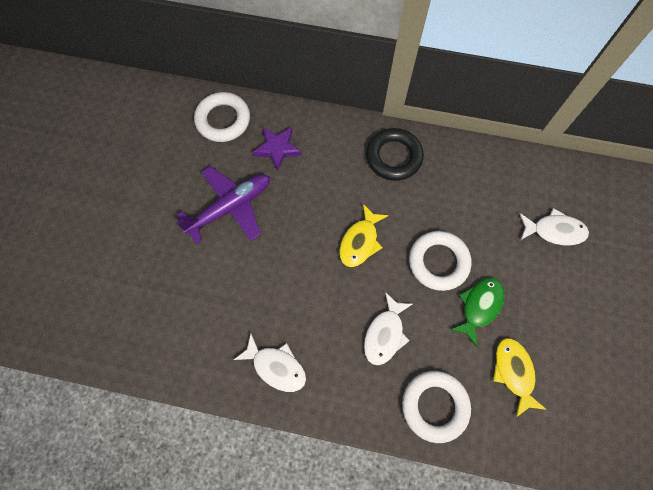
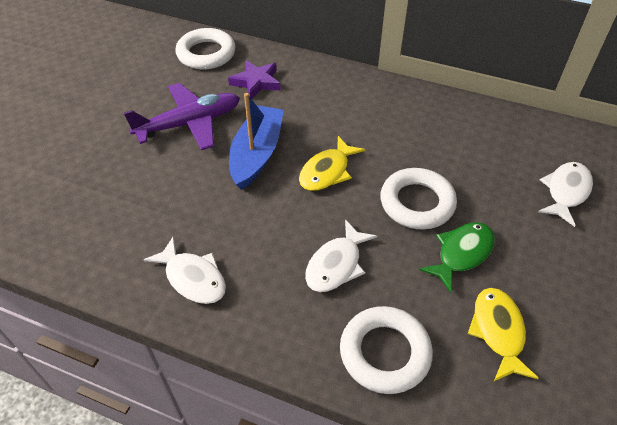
camera: 10 degrees right, 20 degrees down
black ring [366,128,424,181] -> none
white fish [520,208,589,245] -> white fish turned 75 degrees counterclockwise [538,162,593,227]
none -> blue boat [229,93,284,190]

